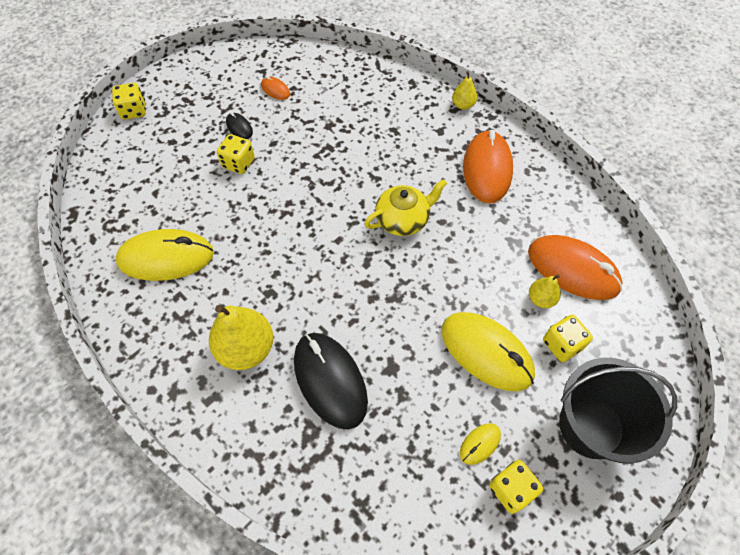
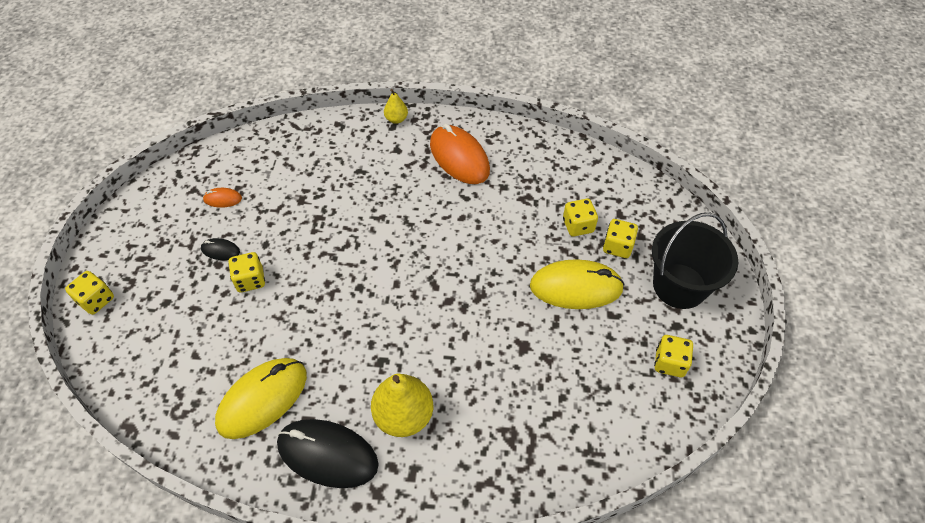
camera: 40 degrees left, 5 degrees down
black mouse [294,333,368,430] -> black mouse moved to [277,419,379,488]
yellow teapot [365,179,447,236] -> none
yellow mouse [460,423,501,465] -> none
orange mouse [528,235,623,300] -> none
yellow pear [529,275,561,308] -> yellow dice [563,199,598,237]

